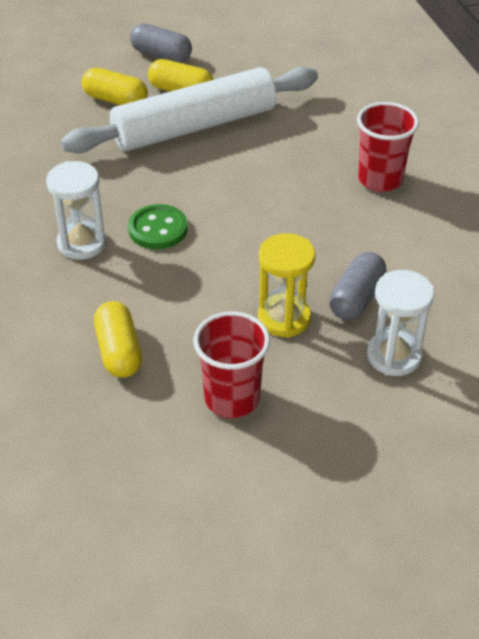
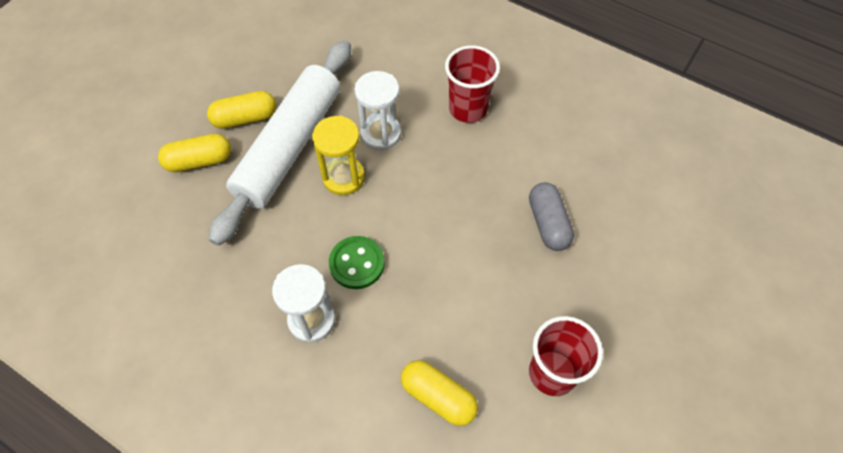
camera: 40 degrees left, 15 degrees up
grey capsule [130,24,192,63] -> none
yellow hourglass [258,233,315,338] -> yellow hourglass moved to [312,115,365,195]
white hourglass [367,270,434,376] -> white hourglass moved to [354,71,401,150]

